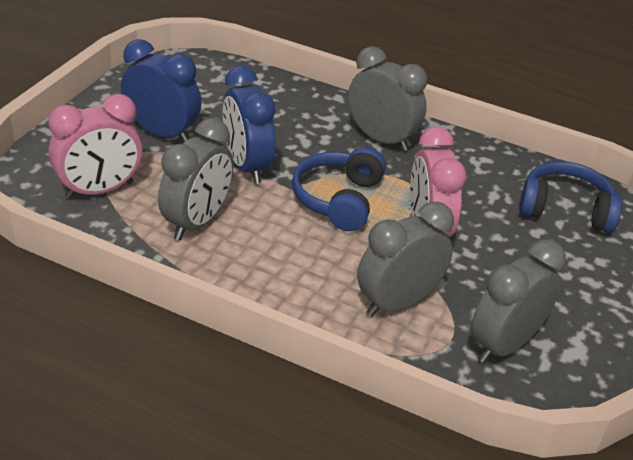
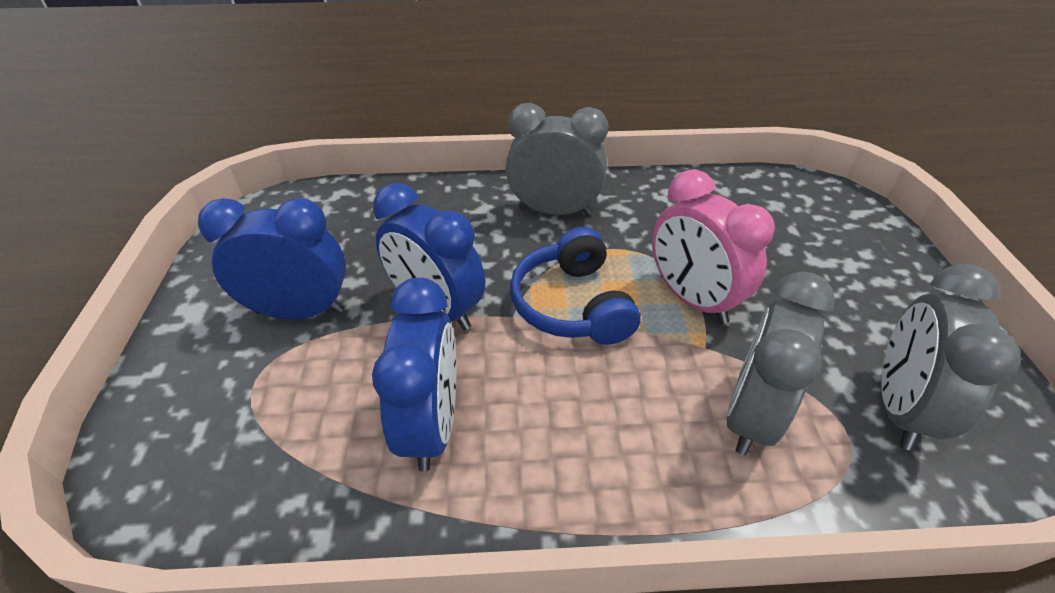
camera: 25 degrees left, 5 degrees up
pink clock [48,94,143,199] -> none
grey clock [158,118,233,240] -> blue clock [372,278,456,472]
blue headphones [519,161,622,233] -> none

